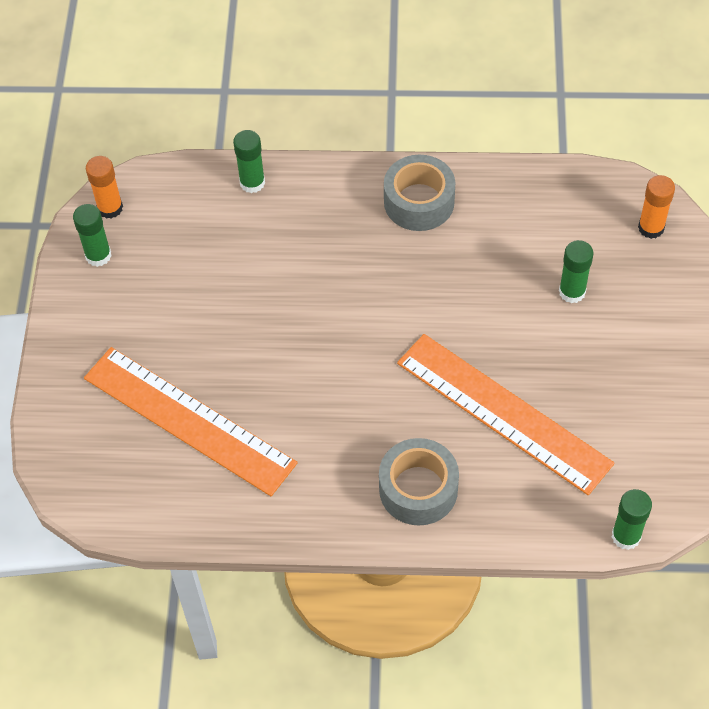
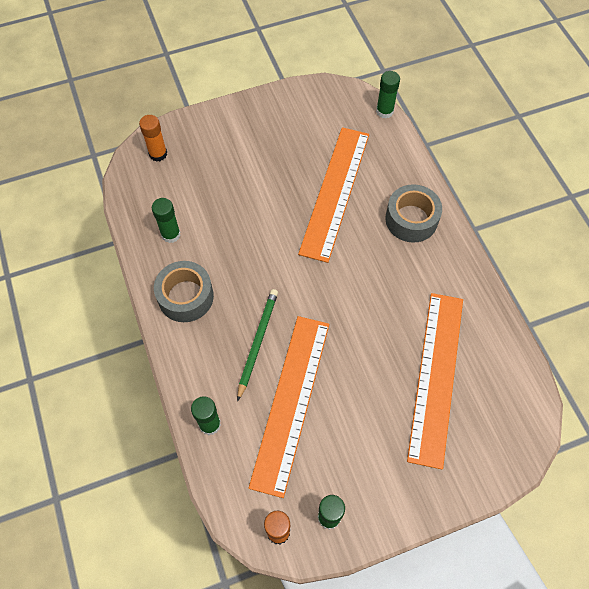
camera: 115 degrees left, 5 degrees up
green glue stick [559,240,594,303] -> green glue stick moved to [152,198,181,243]
none -> green pencil [237,289,278,401]
none -> orange ruler [249,316,329,498]

